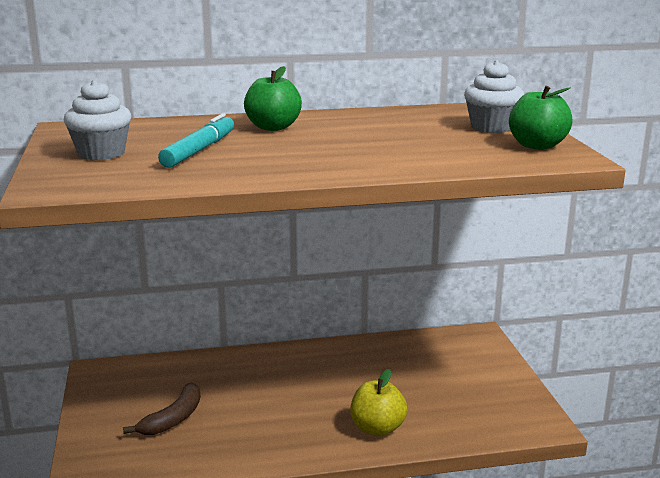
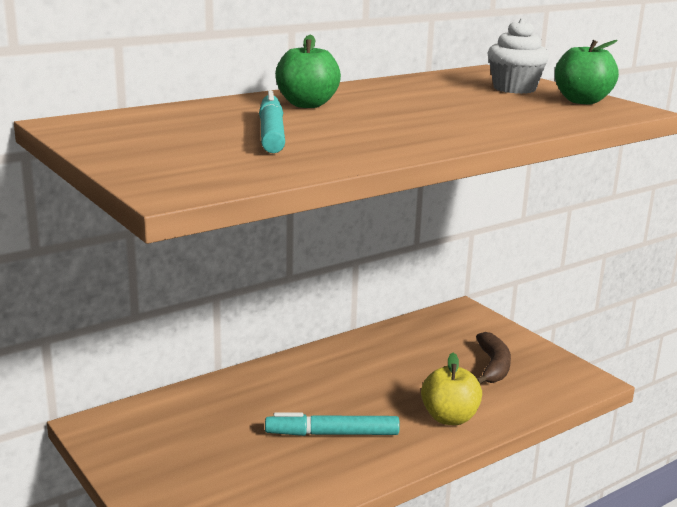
camera: 25 degrees left, 0 degrees up
white cupcake [64,80,131,160] -> none
brown banana [123,382,201,435] -> brown banana moved to [476,332,511,384]
none -> turquoise marker [265,412,400,436]

